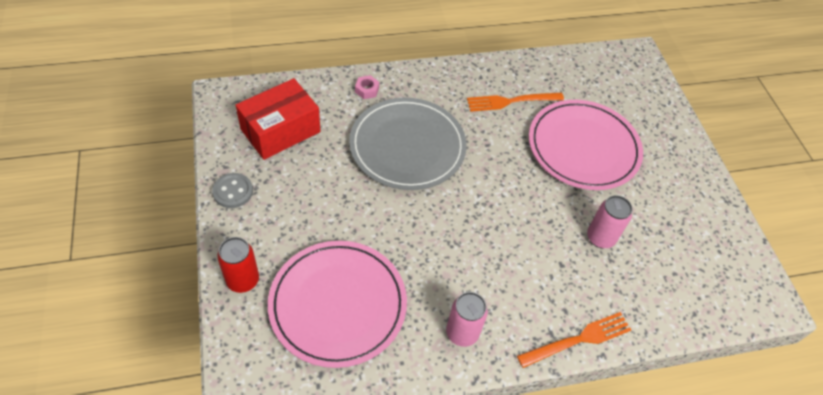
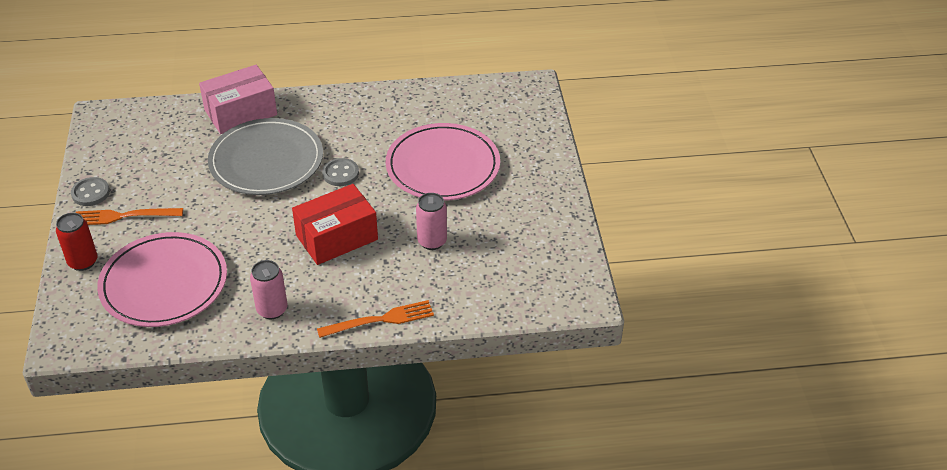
camera: 10 degrees right, 10 degrees down
red box [235,78,321,160] -> red box moved to [292,184,378,265]
pink nut [355,75,379,99] -> pink box [199,65,277,134]
orange fork [467,93,564,112] -> orange fork moved to [76,208,183,225]
none -> grey button [322,158,359,186]

